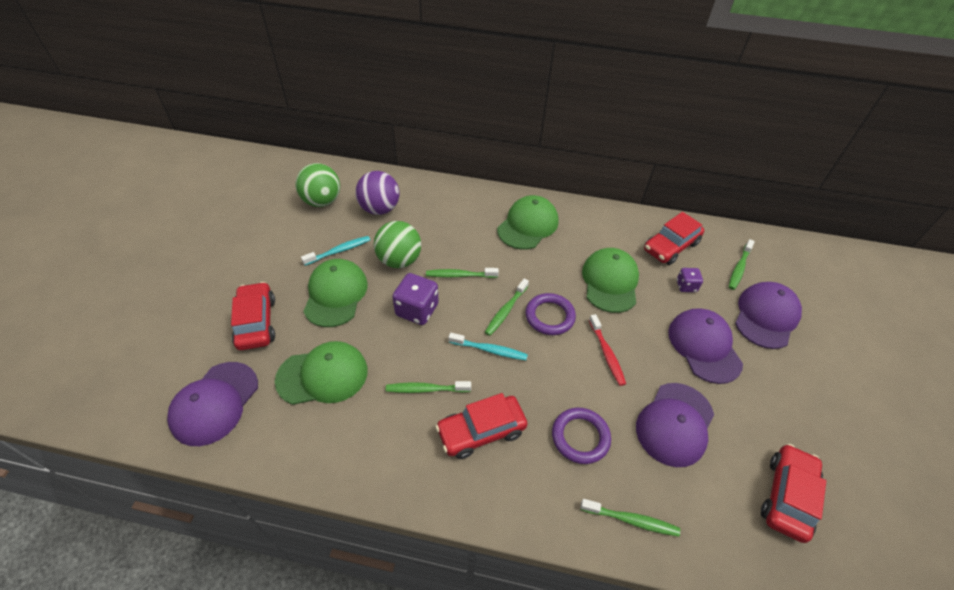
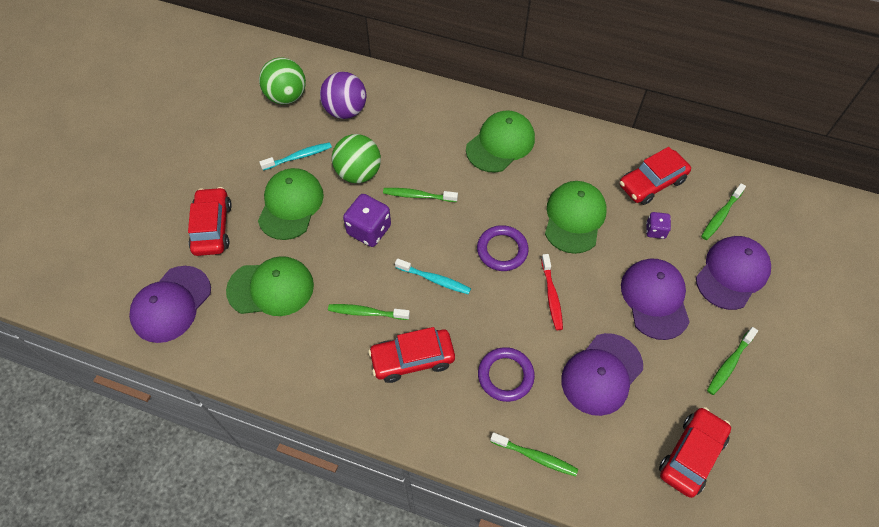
camera: 10 degrees right, 10 degrees up
green toothbrush [485,278,529,336] -> green toothbrush moved to [707,327,758,395]

